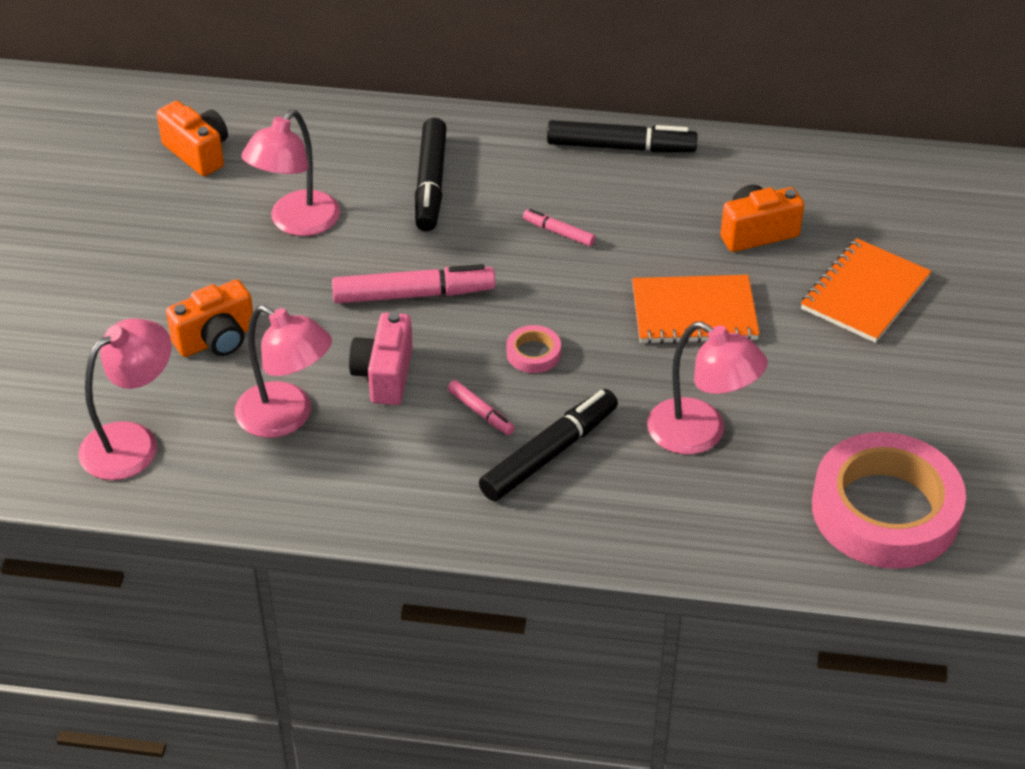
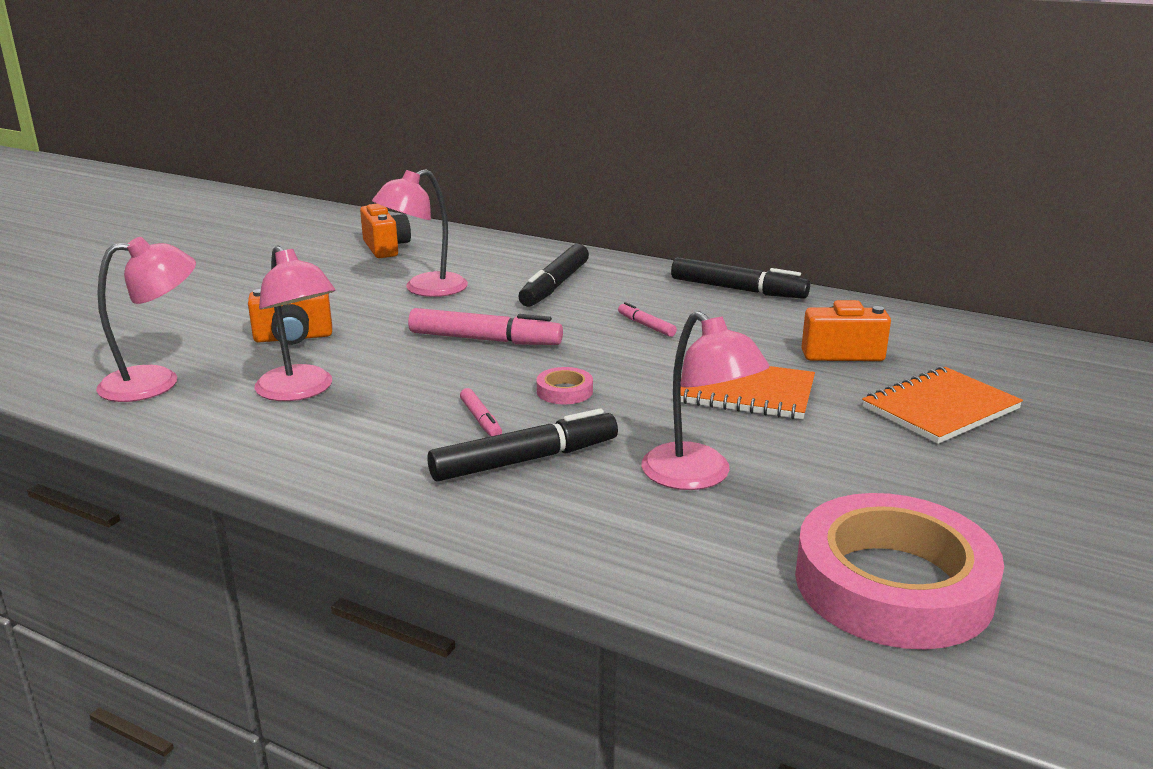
camera: 20 degrees right, 20 degrees down
pink camera [349,312,413,405] -> none

